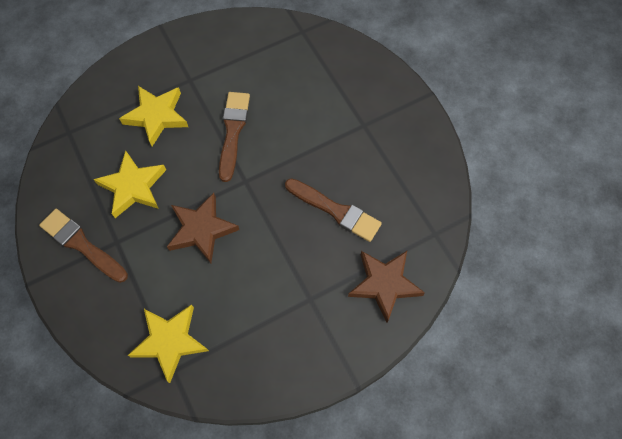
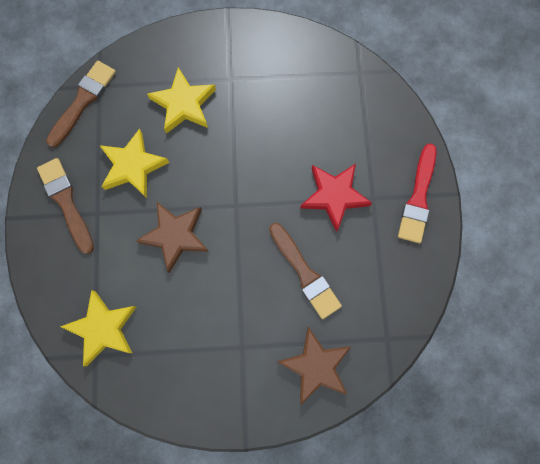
camera: 25 degrees right, 10 degrees up
brown brush [219,92,250,182] -> brown brush moved to [46,61,116,148]
none -> red star [300,164,372,232]
none -> red brush [398,143,436,243]

